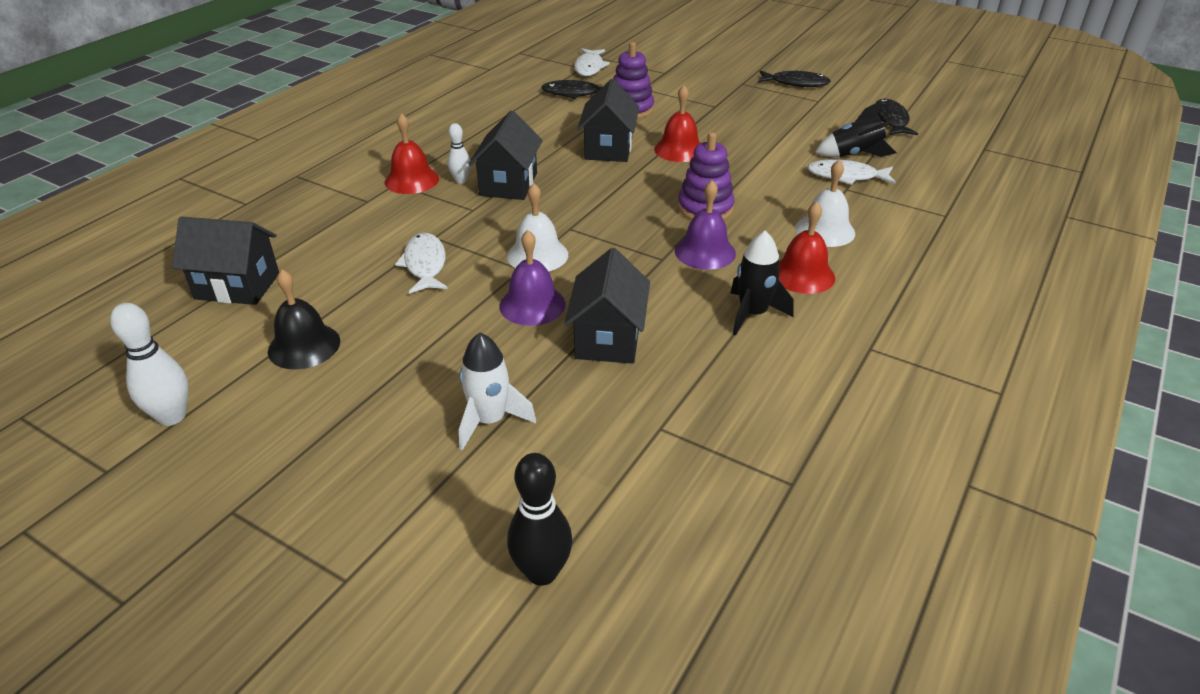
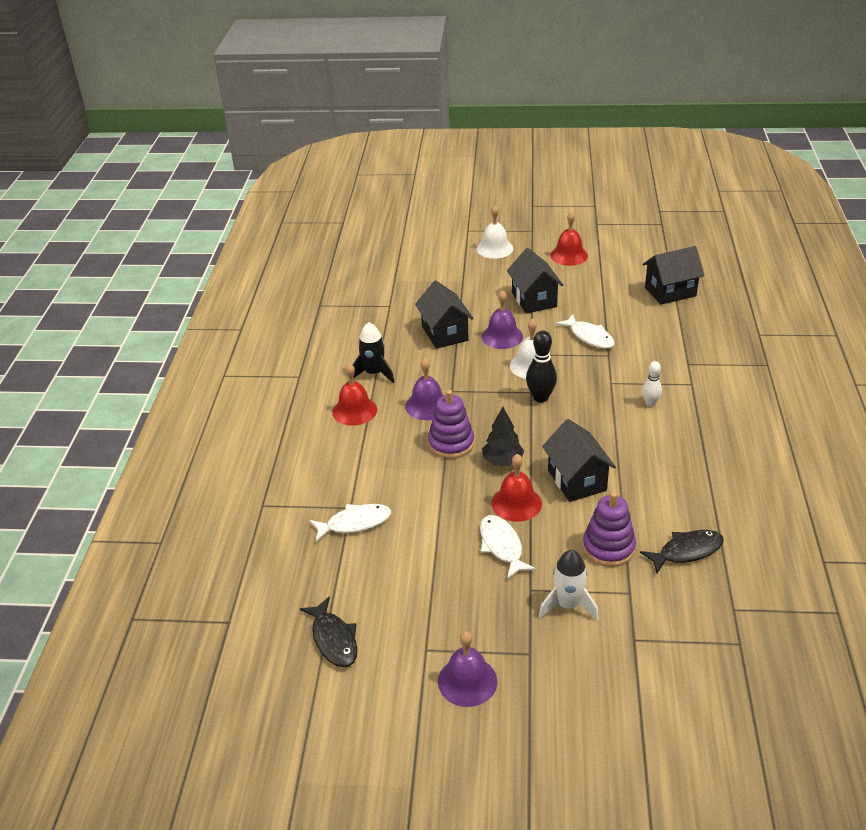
camera: 155 degrees right, 0 degrees up
white bowling pin [110,303,188,426] -> none
black bell [268,269,340,369] -> none
red bell [385,113,439,194] -> red bell moved to [550,211,588,266]
white rocket [459,333,536,450] -> white rocket moved to [539,550,599,620]
black house [469,110,543,200] -> black house moved to [507,248,563,314]
black bowling pin [507,453,572,586] -> black bowling pin moved to [526,330,557,403]
white fish [574,48,610,76] -> white fish moved to [480,515,536,579]
black fish [758,70,831,87] -> purple bell [438,631,497,707]
white bell [795,160,855,247] -> white bell moved to [477,205,513,259]
black rocket [815,101,897,157] -> none
none -> black tree [482,407,524,466]

